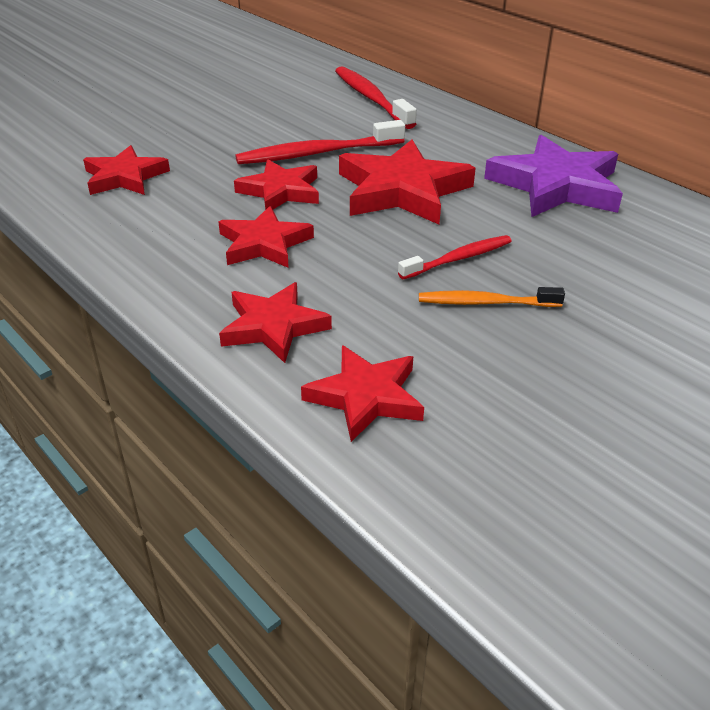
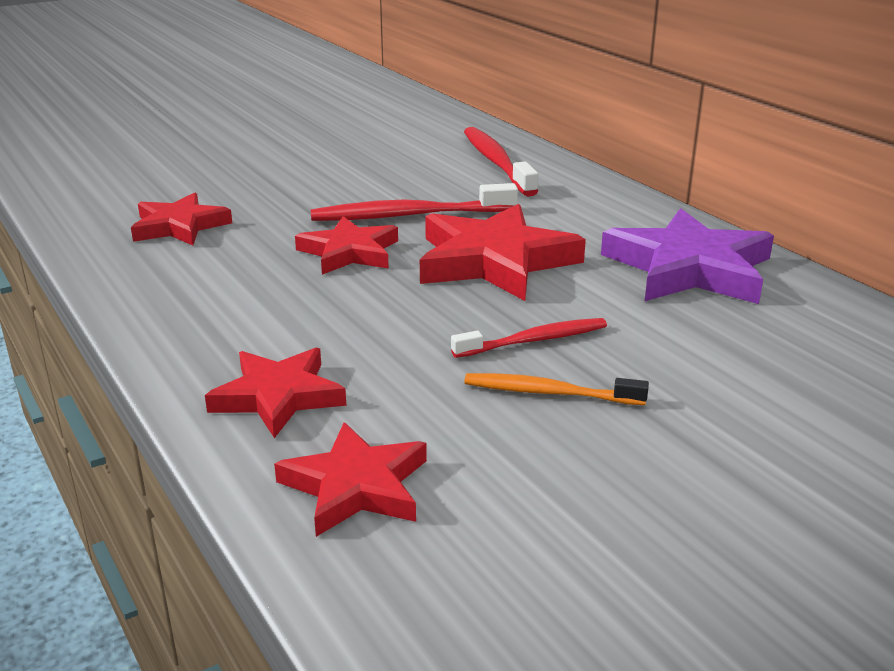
camera: 10 degrees right, 10 degrees down
red star [218,206,314,268] -> none

